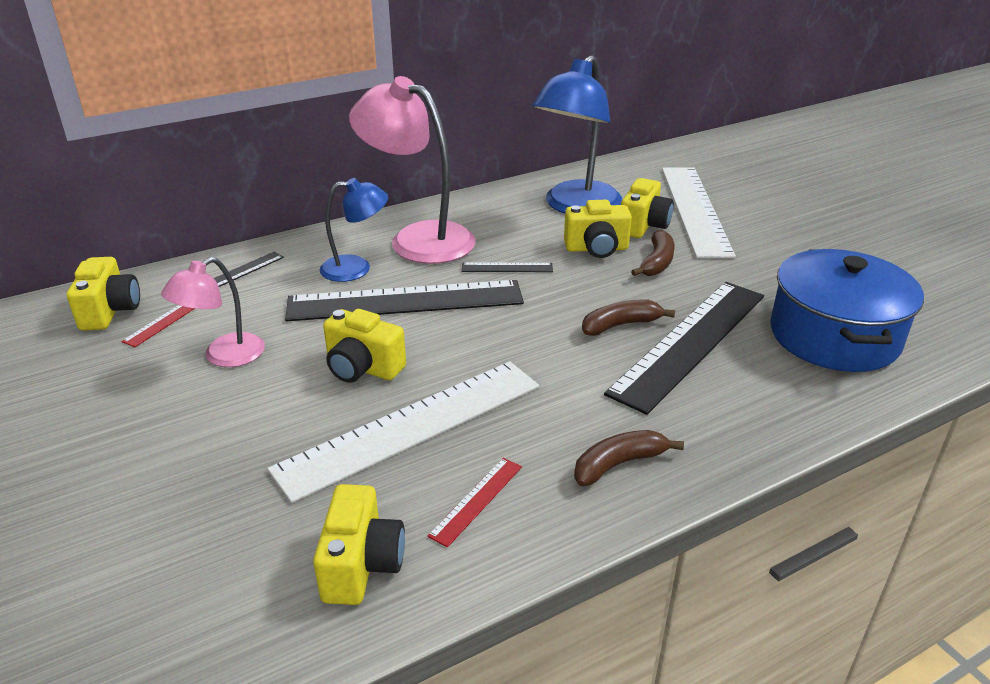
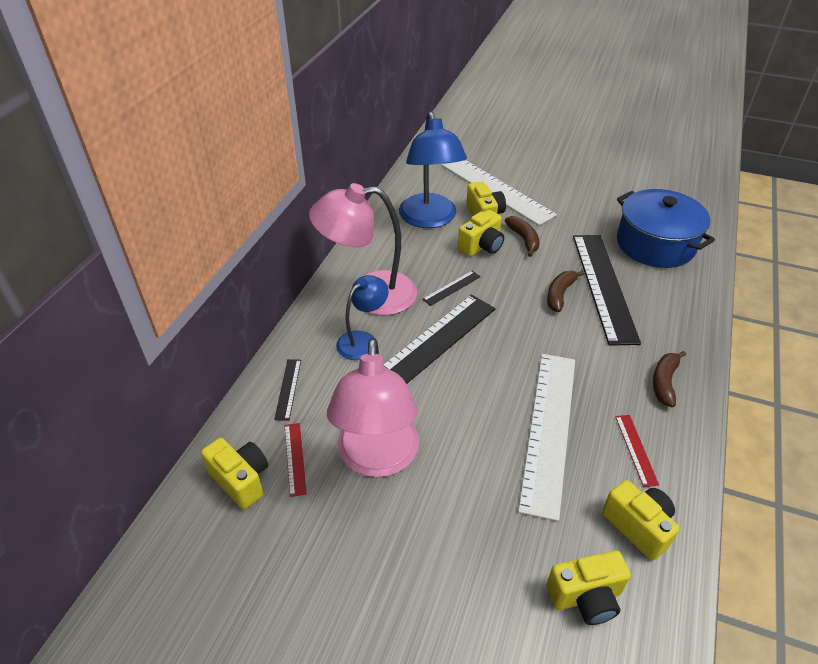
camera: 40 degrees left, 10 degrees up
pink lamp [161,257,265,367] -> pink lamp [327,338,419,477], size x1.76
yellow camera [323,309,406,383] -> yellow camera moved to [546,550,631,625]

